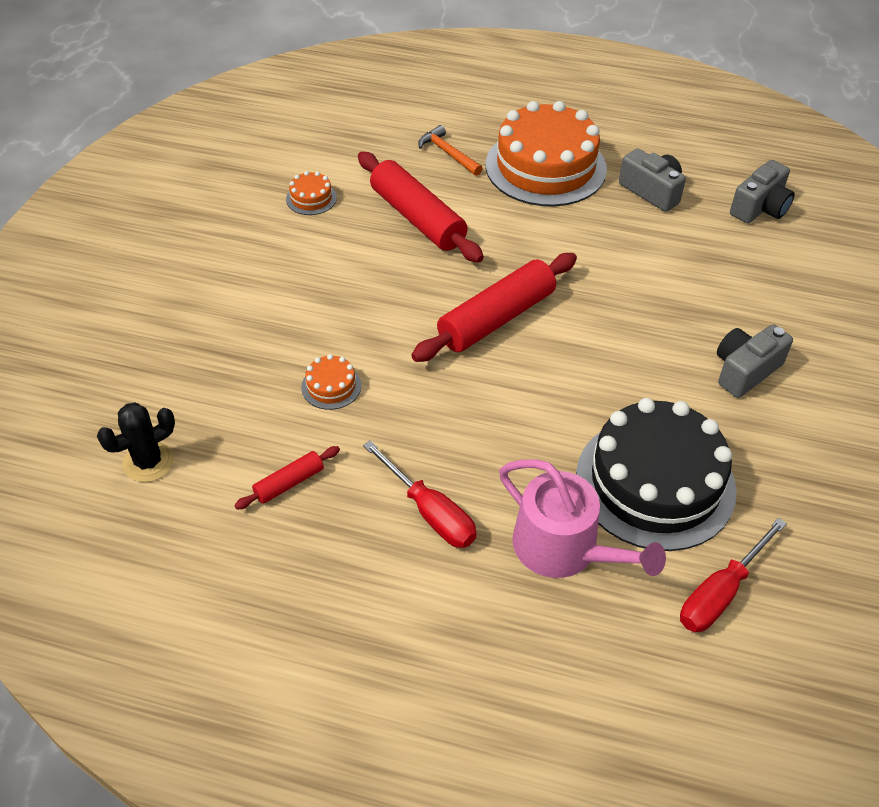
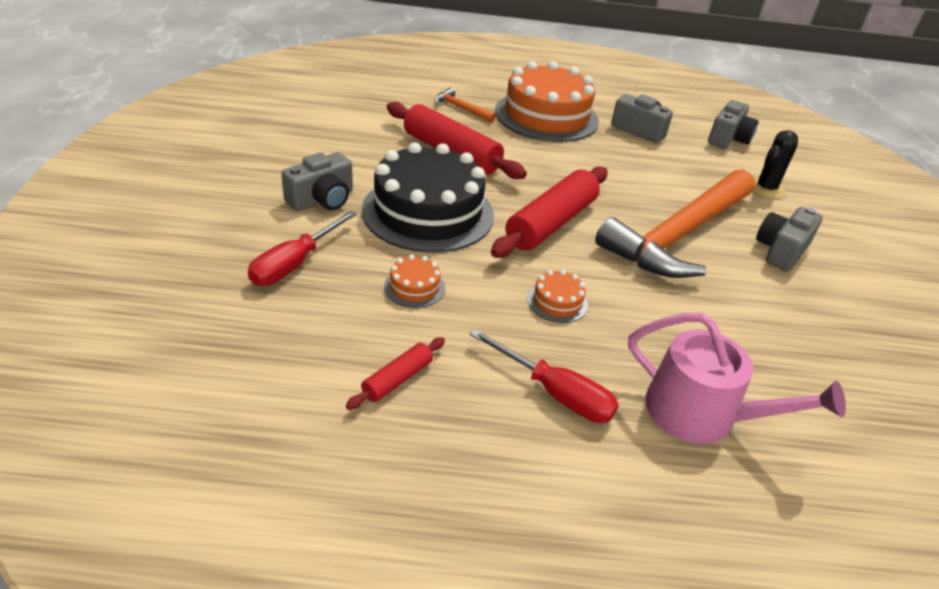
camera: 15 degrees left, 10 degrees down
black cactus [97,402,175,482] -> black cactus moved to [753,130,798,199]
orange cake [286,171,337,215] -> orange cake moved to [527,270,588,323]
black cake [576,398,737,551] -> black cake moved to [362,142,494,253]
red screwdriver [680,518,787,632] -> red screwdriver moved to [248,210,357,286]
none -> grey camera [281,152,353,211]
none -> orange hammer [595,169,755,278]

